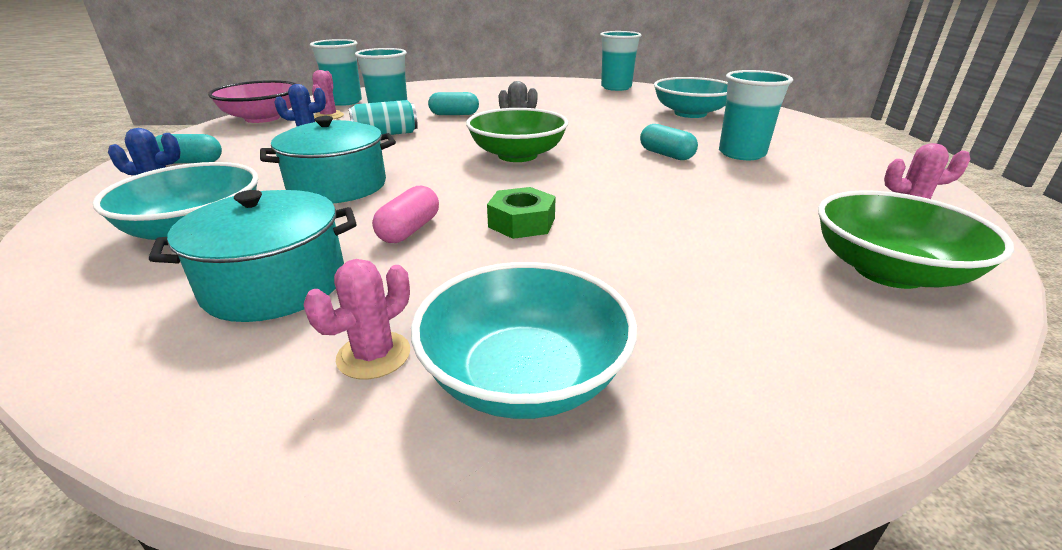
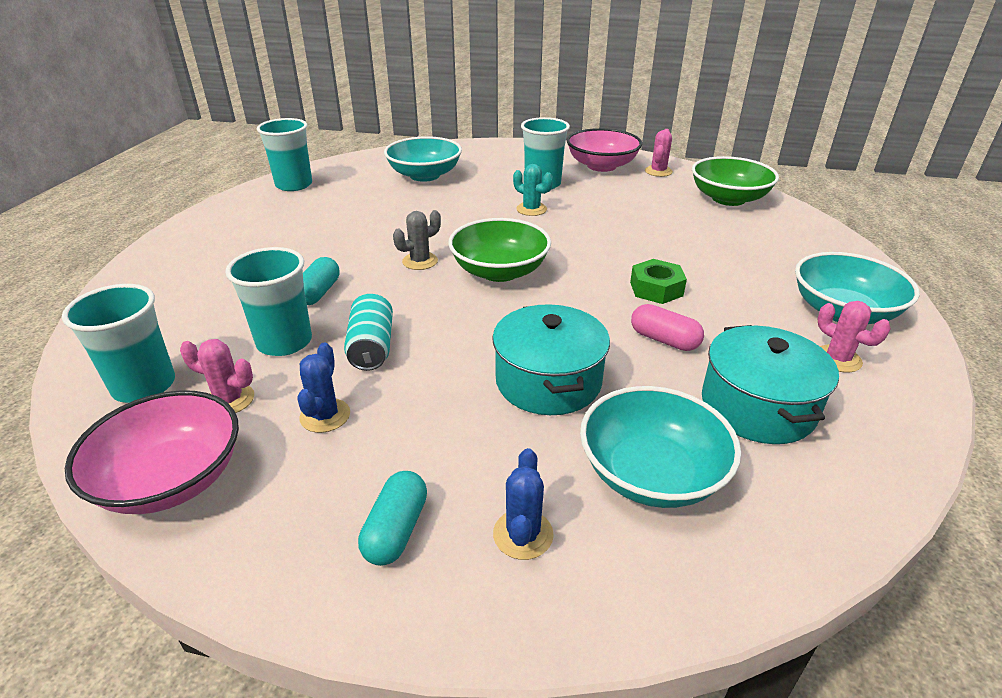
camera: 75 degrees left, 5 degrees up
turquoise capsule [640,124,698,160] -> turquoise cactus [513,164,553,216]
none -> pink bowl [567,128,642,172]

